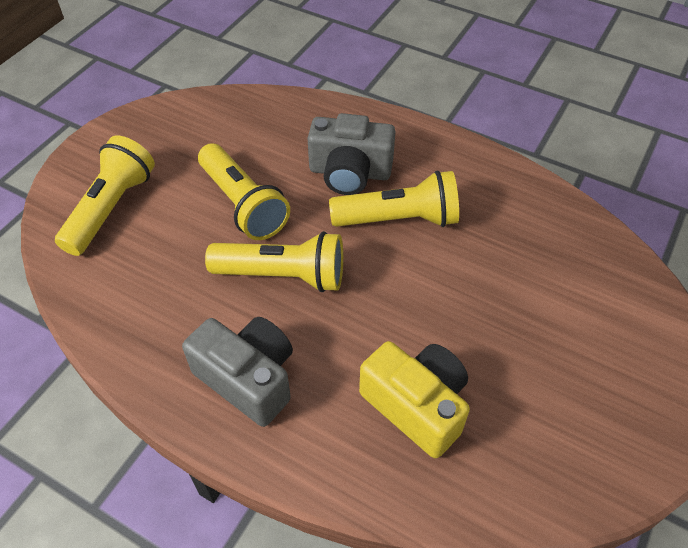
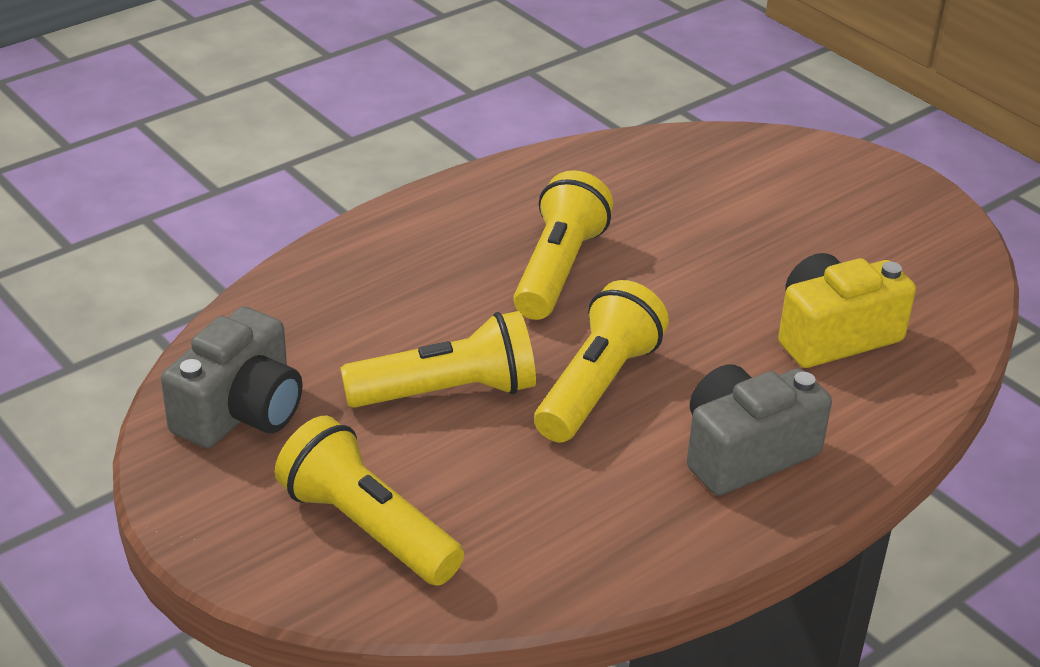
camera: 70 degrees left, 15 degrees down
grey camera [308,113,396,195] -> grey camera moved to [161,307,303,448]

